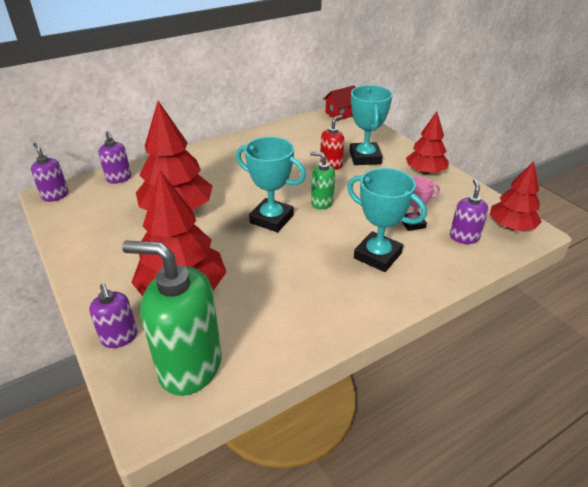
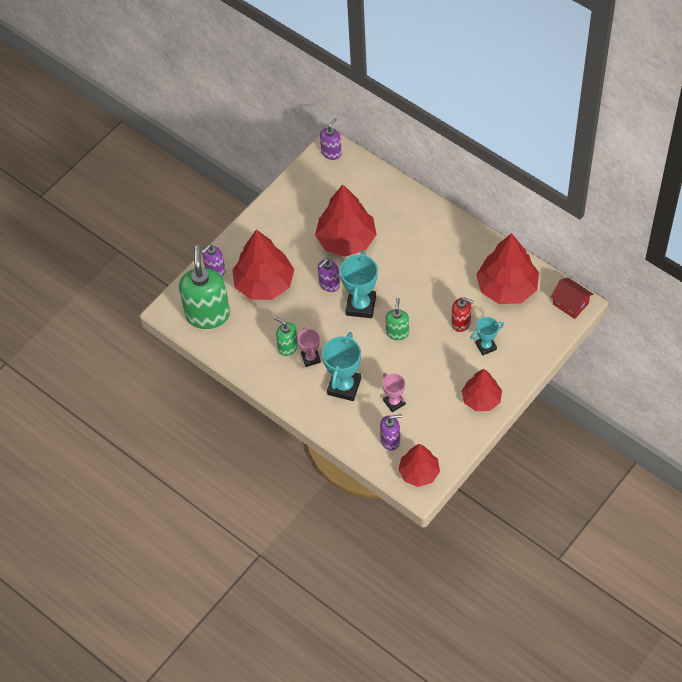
camera: 75 degrees right, 20 degrees up
purple soap dispenser [98,131,131,184] -> purple soap dispenser moved to [318,259,340,292]
turquoise trophy [350,85,393,165] -> turquoise trophy [470,317,504,355], size x0.59
none -> green soap dispenser [274,317,298,356]
none -> pink trophy [297,327,321,367]
none -> red tree [476,233,539,304]

